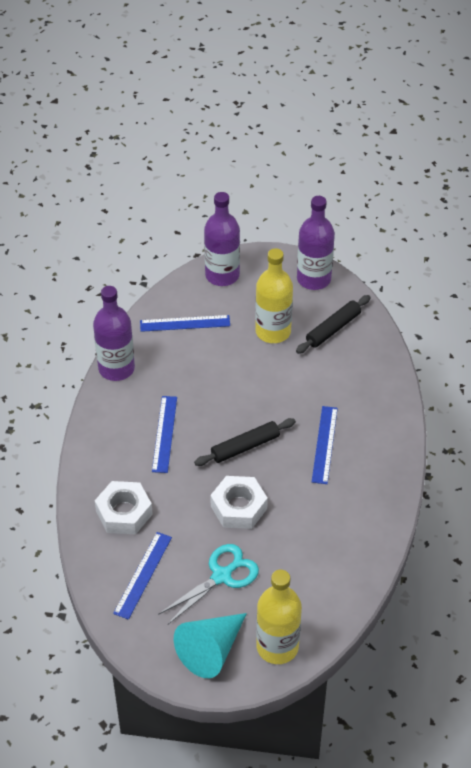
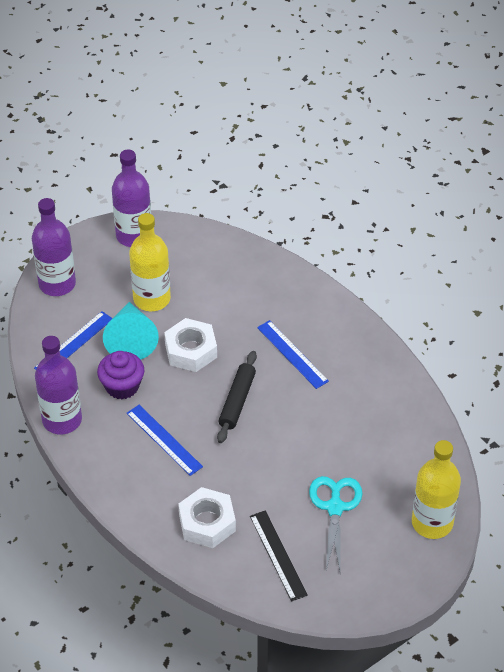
camera: 45 degrees left, 0 degrees up
blue ruler [113,532,172,620] -> black ruler [250,511,308,601]
turquoise cone [174,613,247,678] -> turquoise cone moved to [103,302,159,360]
white nut [210,476,268,529] -> white nut moved to [164,318,217,372]
black rolling pin [296,295,371,354] -> none
none -> purple cupcake [97,351,144,399]

